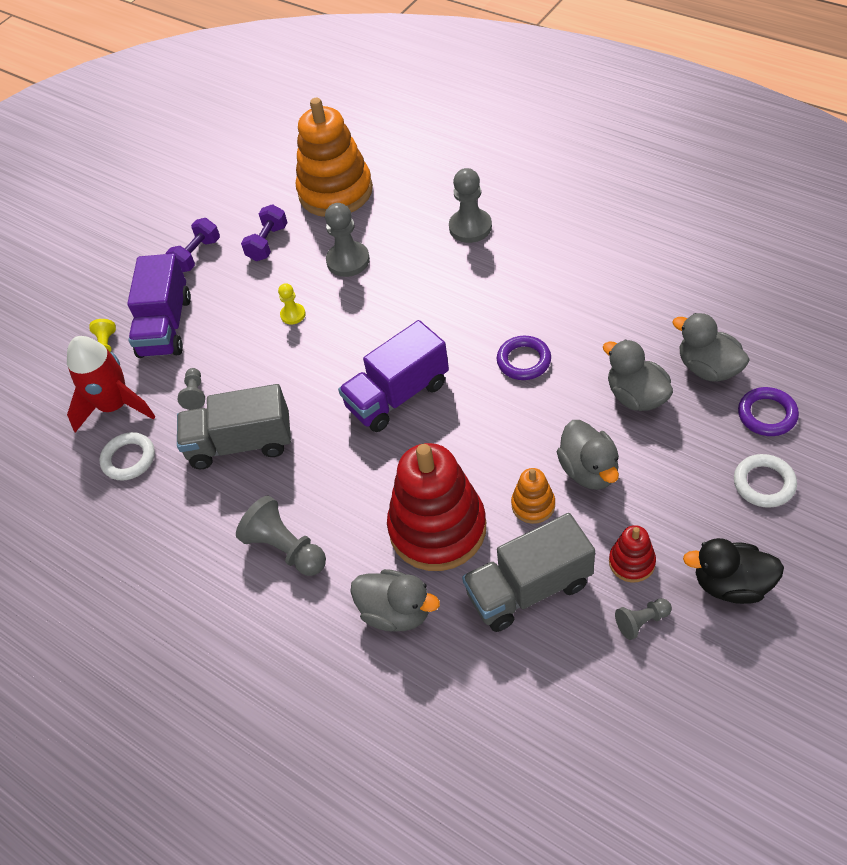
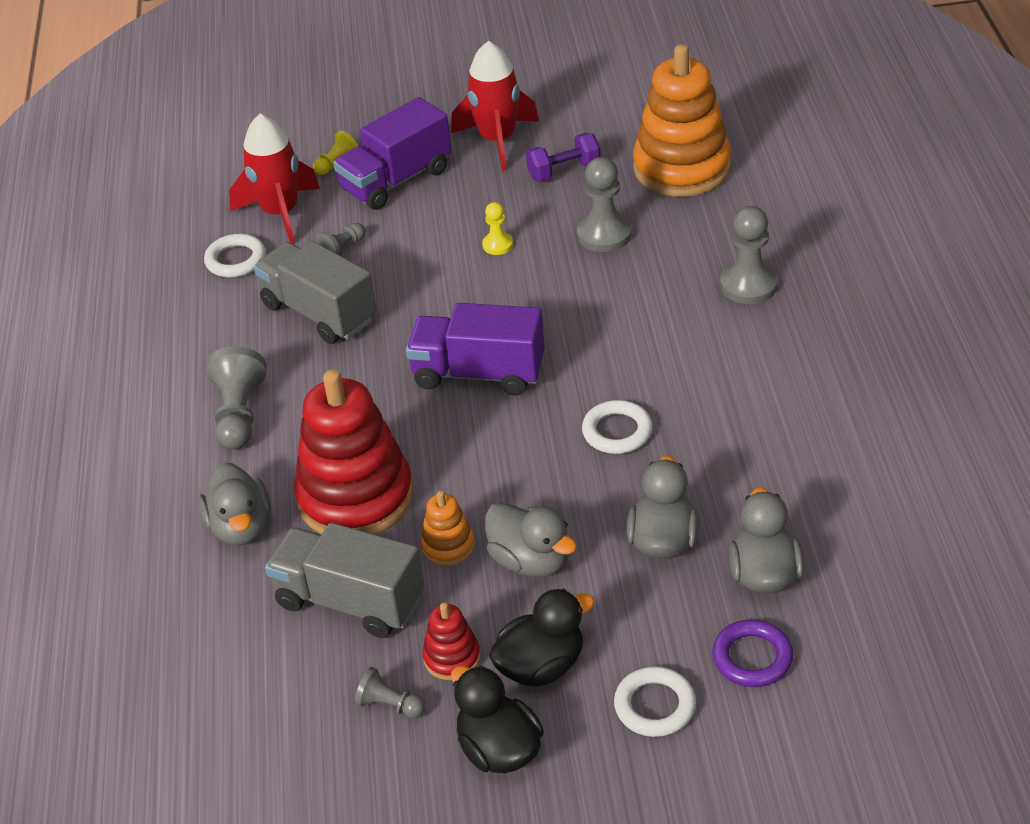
camera: 45 degrees right, 10 degrees down
purple dumbbell [166,218,220,272] -> red rocket [451,41,539,171]
purple ring [497,336,551,380] -> white ring [582,400,652,454]
grey duck [557,420,619,490] -> grey duck turned 75 degrees counterclockwise [485,502,577,578]
none -> black duck [489,589,595,687]

